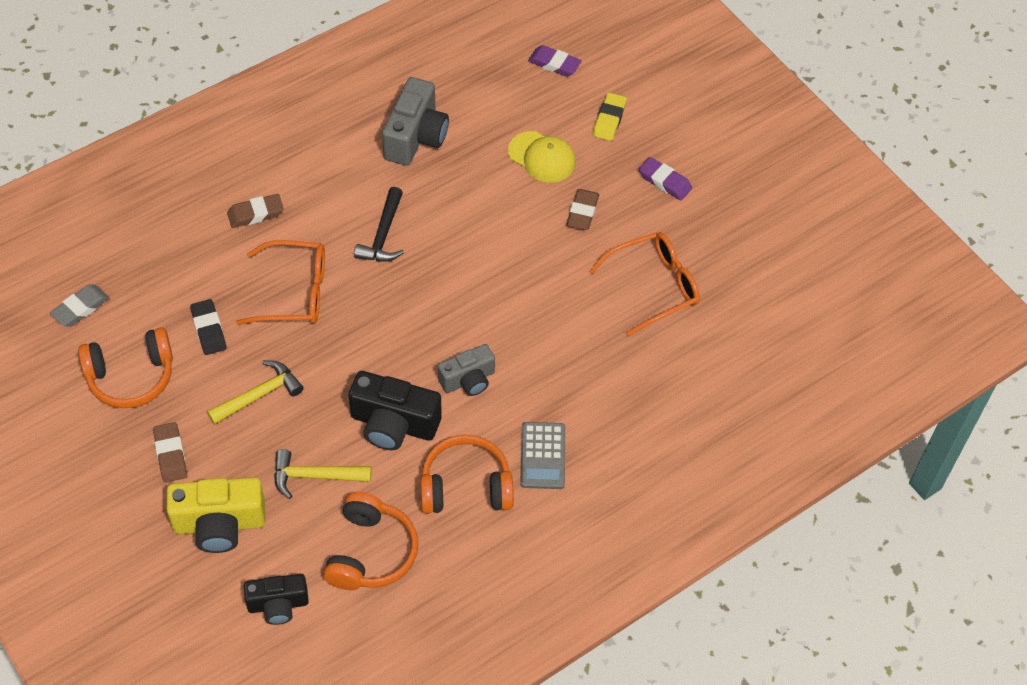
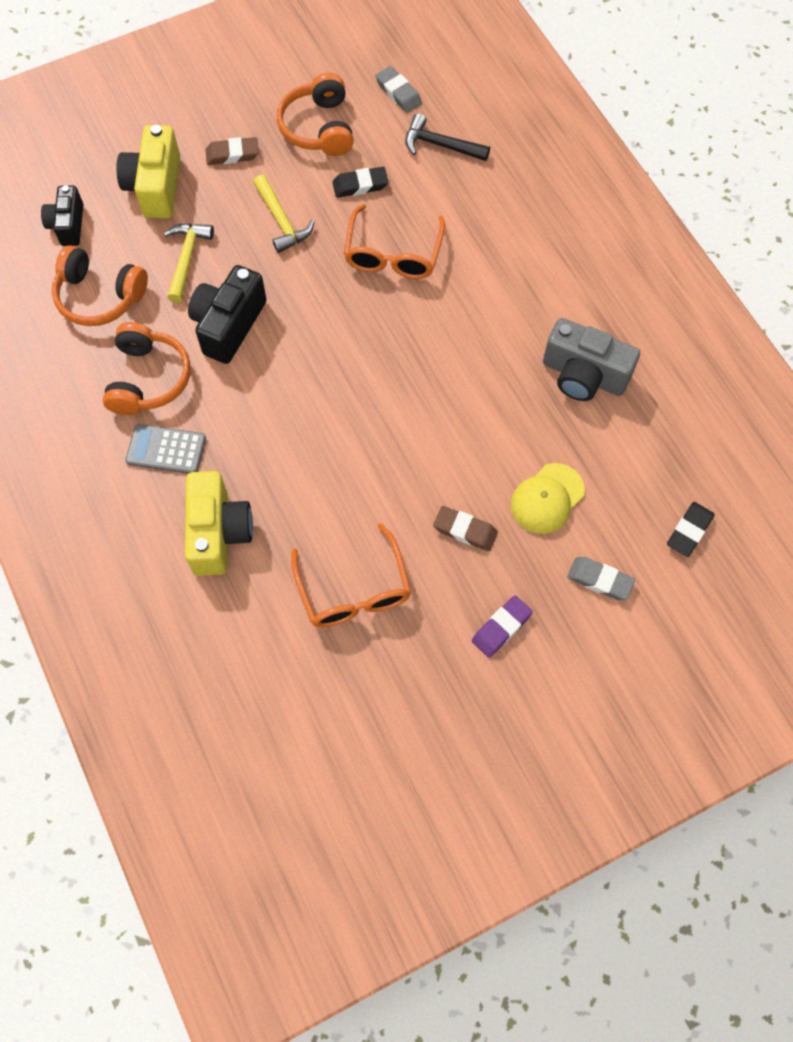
camera: 100 degrees right, 10 degrees up
brown eraser [227,194,284,228] -> none
black hammer [354,187,404,262] -> black hammer moved to [405,113,490,161]
grey camera [438,344,495,396] -> none
purple eraser [528,45,582,77] -> black eraser [667,502,715,557]
yellow eraser [593,92,627,141] -> grey eraser [567,557,635,600]
none -> yellow camera [185,471,253,576]

